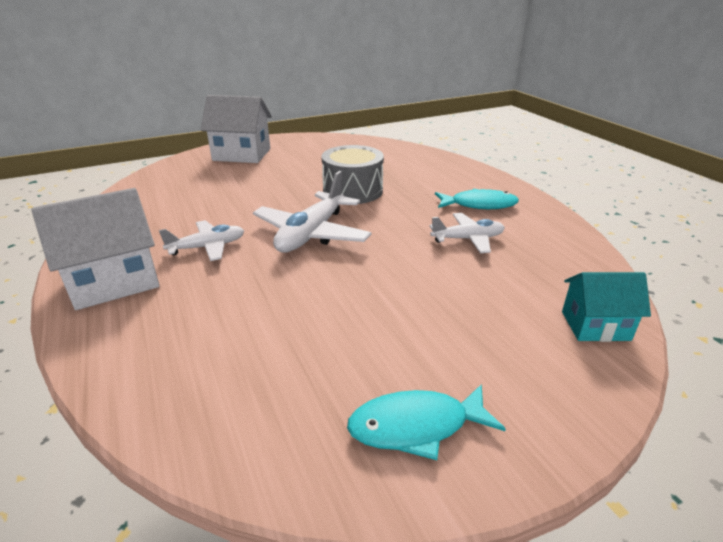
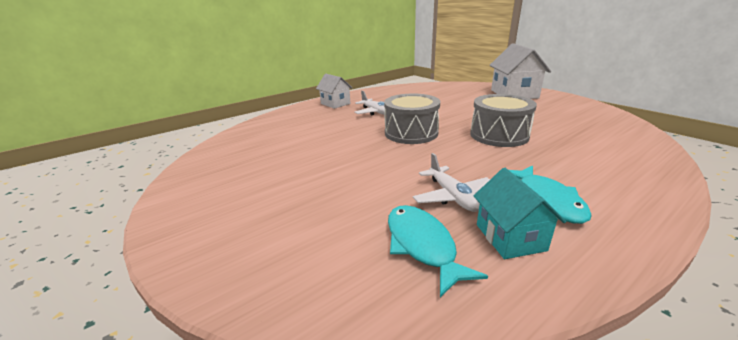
camera: 80 degrees right, 5 degrees down
white house [32,188,160,310] -> white house [316,74,352,109], size x0.61
white plane [253,171,372,253] -> grey drum [384,94,440,144]
turquoise fish [347,384,506,460] -> turquoise fish moved to [388,205,488,297]
turquoise house [562,272,651,342] -> turquoise house moved to [474,168,566,259]

